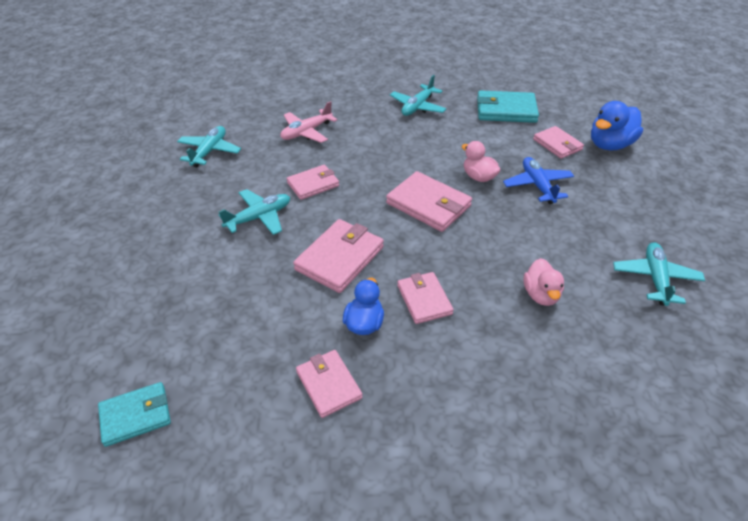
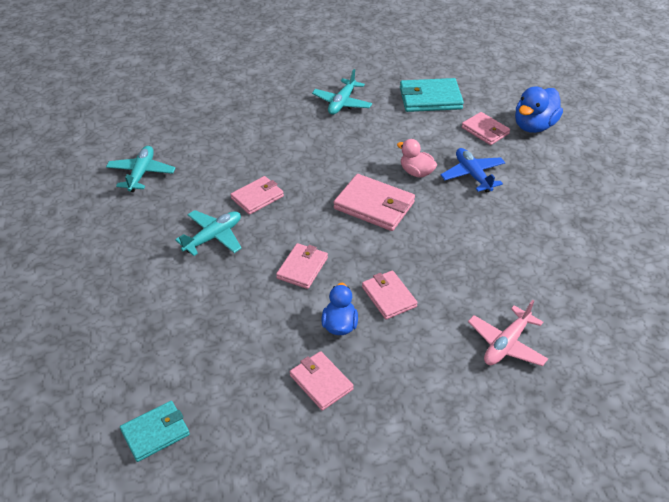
camera: 10 degrees left, 0 degrees up
pink plane [280,101,338,143] -> pink plane moved to [468,300,548,366]
pink wallet [293,219,384,293] -> pink wallet [276,243,328,289], size x0.65
pink duck [523,258,564,306] -> none
turquoise plane [613,242,705,306] -> none

